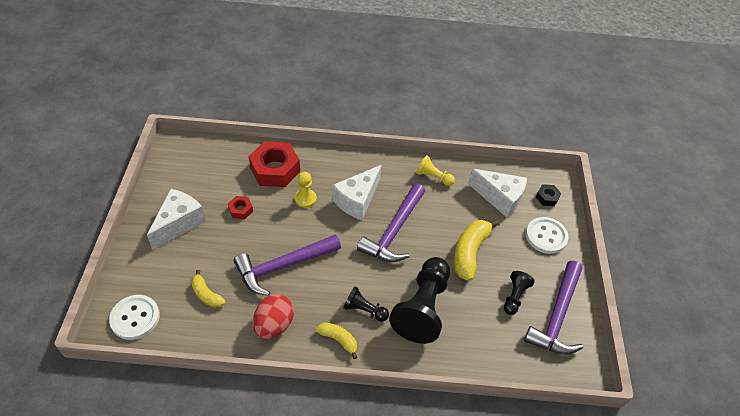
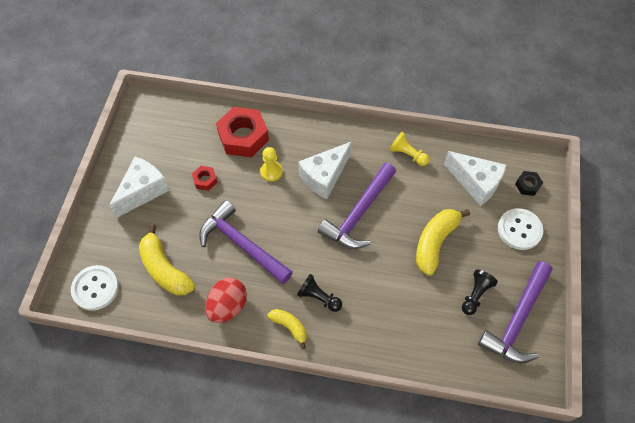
camera: 10 degrees right, 10 degrees up
yellow banana [191,270,226,308] -> yellow banana [139,224,195,295], size x1.75
purple hammer [233,234,341,296] -> purple hammer turned 60 degrees clockwise [199,200,293,284]
black pawn [389,257,450,344] -> none

